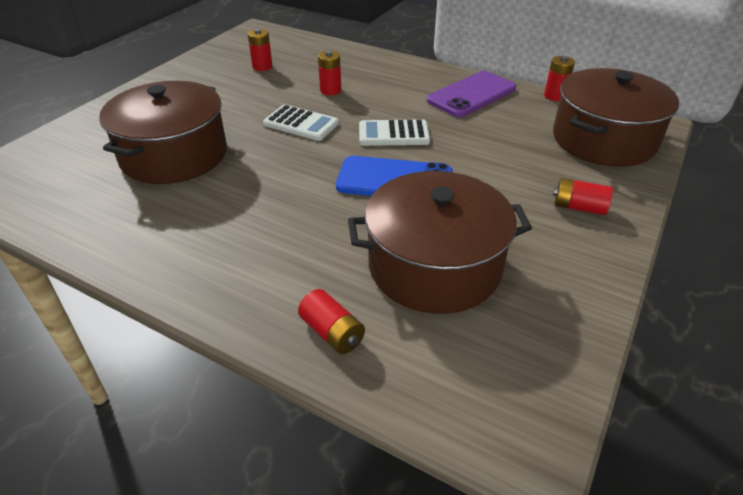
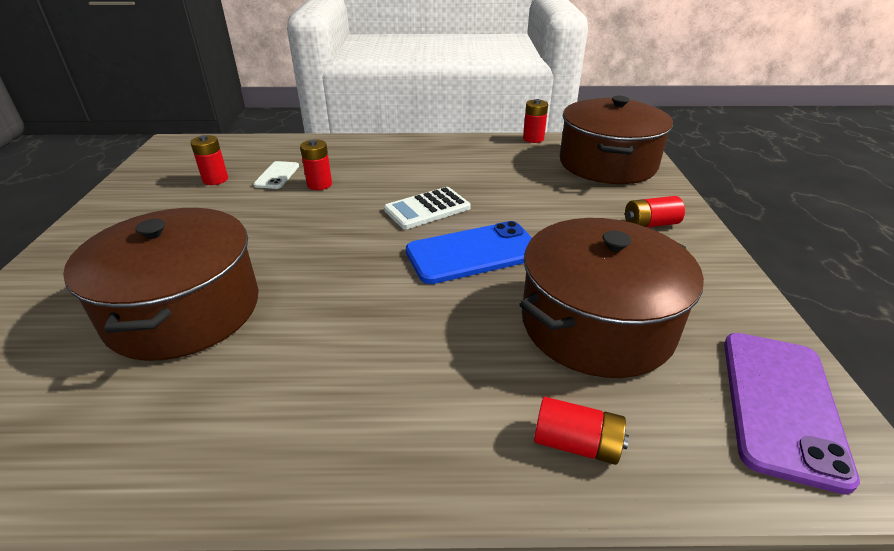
camera: 30 degrees left, 5 degrees down
white calculator [263,105,339,141] -> none
purple phone [427,71,516,117] -> purple phone moved to [724,333,860,494]
none -> white phone [254,161,299,189]

